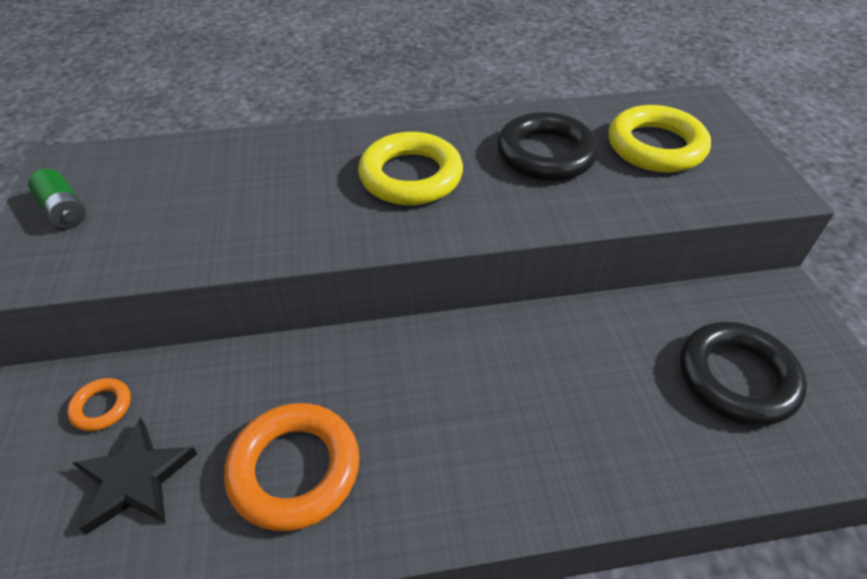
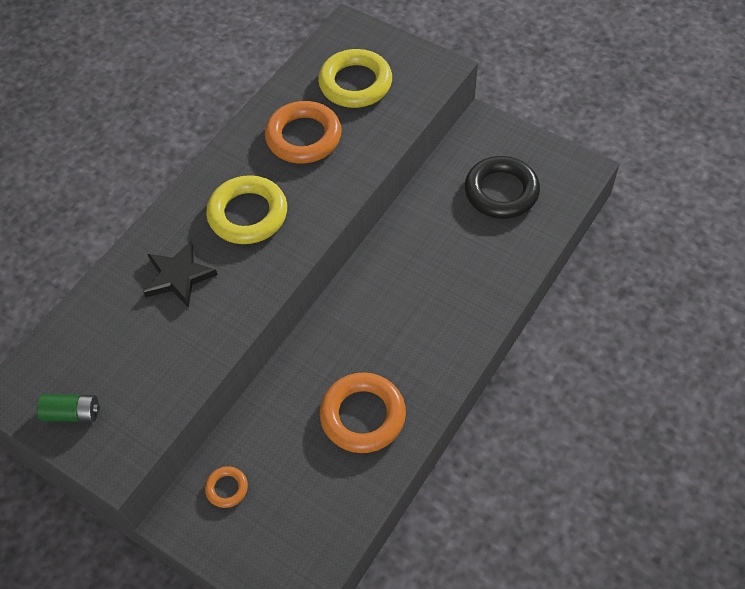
camera: 45 degrees left, 10 degrees up
black star [73,418,197,535] -> black star moved to [143,241,218,308]
black ring [497,112,599,181] -> orange ring [265,101,342,164]

